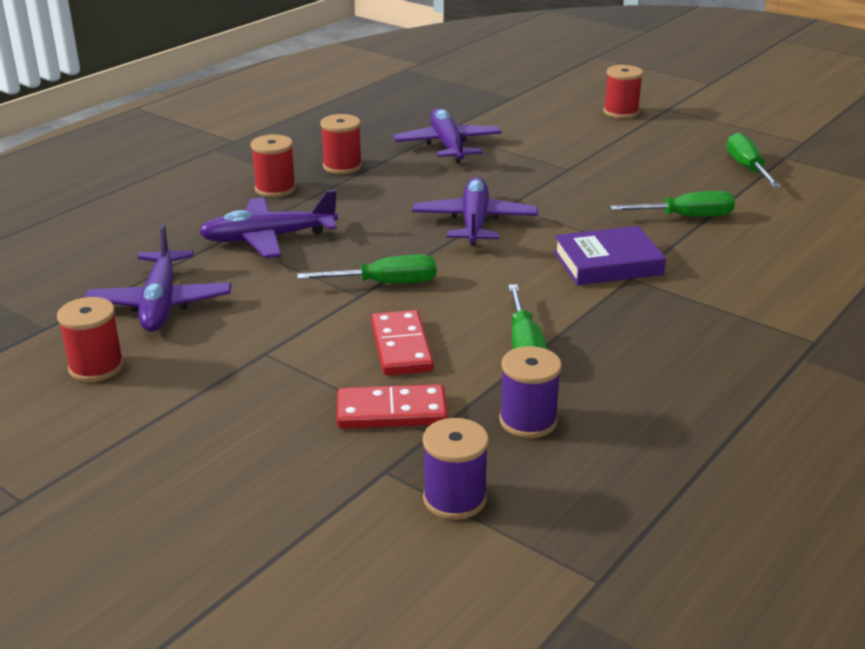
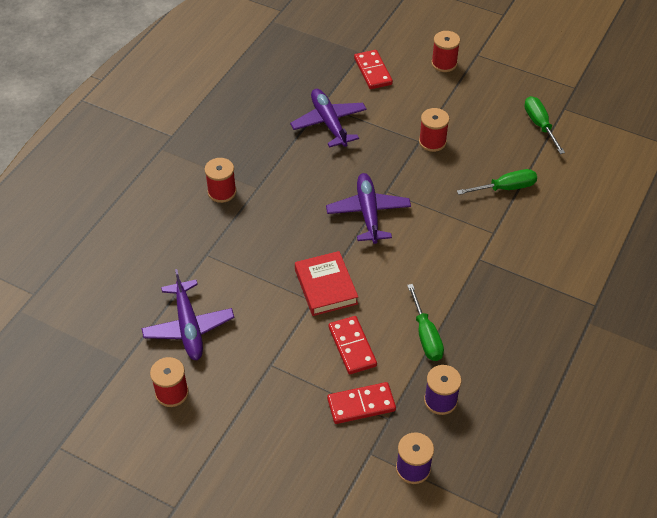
camera: 10 degrees left, 20 degrees up
purple plane [199,190,338,258] -> none
green screwdriver [297,254,436,283] -> red book [295,251,358,316]
red spool [320,114,362,174] -> red spool moved to [419,108,449,152]
purple book [554,226,666,285] -> none
none -> red domino [354,50,393,89]

